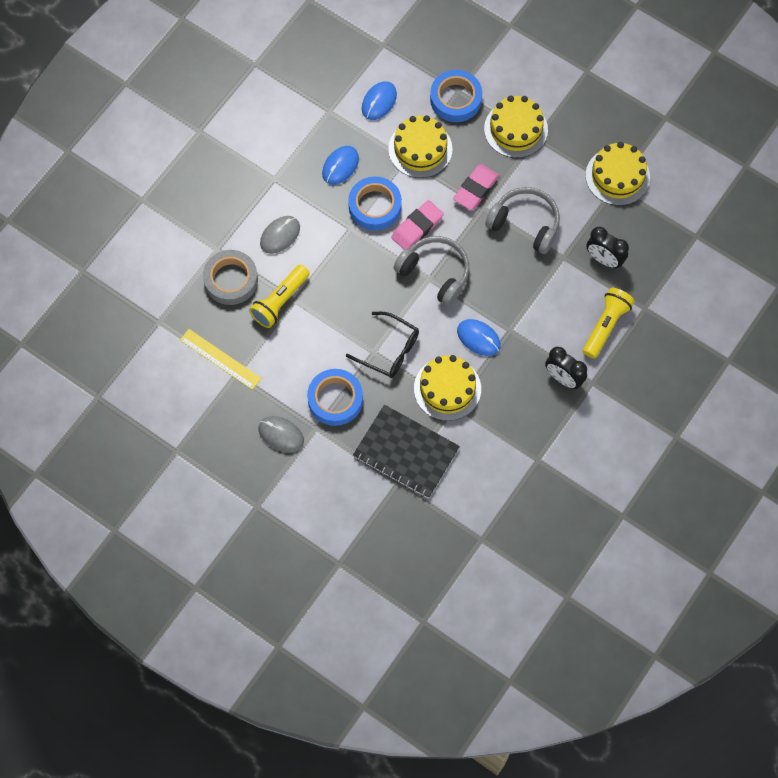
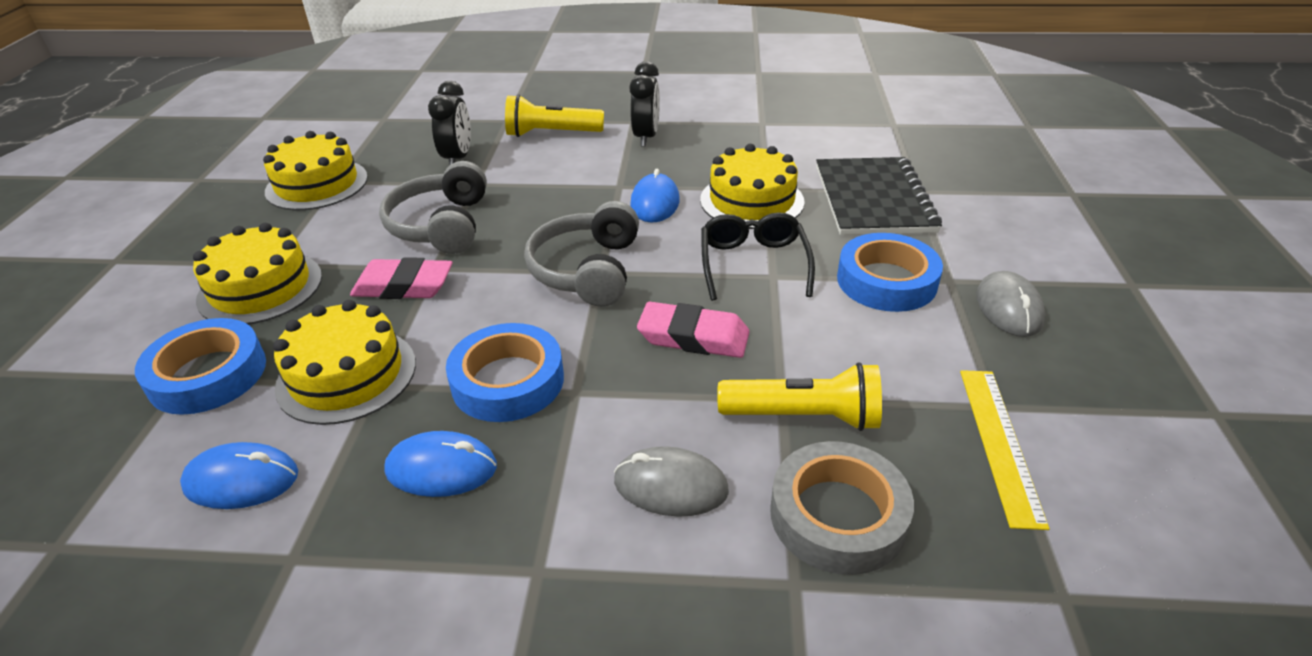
camera: 120 degrees left, 30 degrees down
pink eraser [391,200,444,250] -> pink eraser moved to [637,302,750,358]

